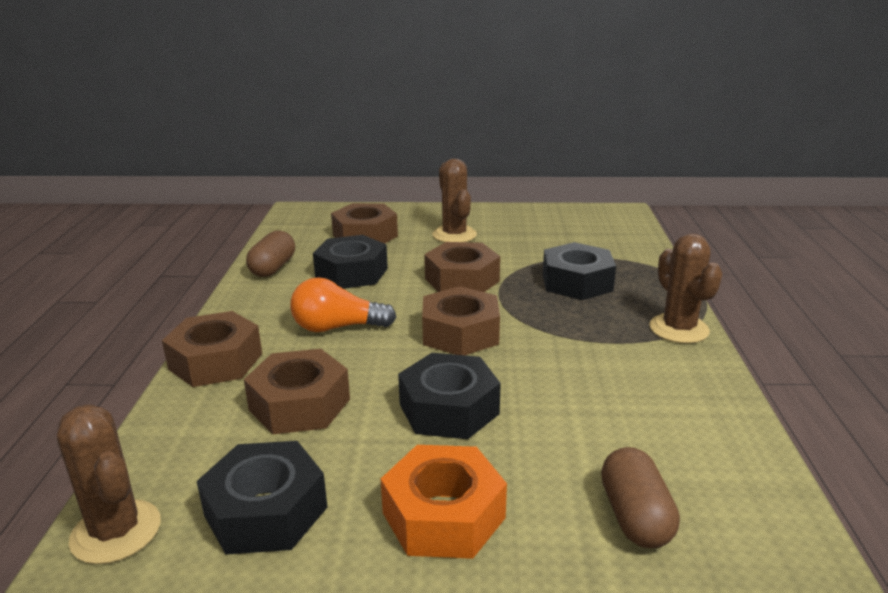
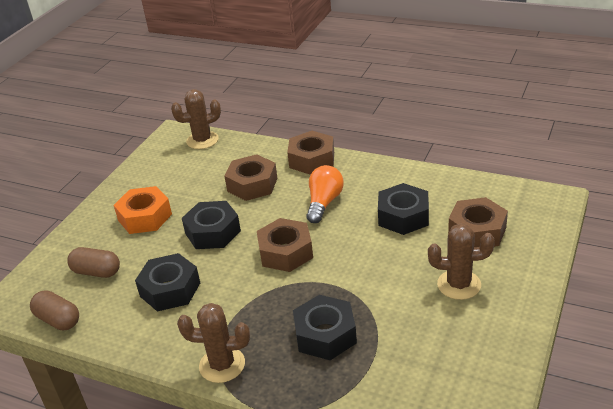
camera: 115 degrees right, 10 degrees up
black nut [197,441,328,555] -> black nut moved to [135,253,200,311]
brown capsule [246,230,295,277] -> brown capsule moved to [30,290,79,330]
brown nut [424,242,500,292] -> none

